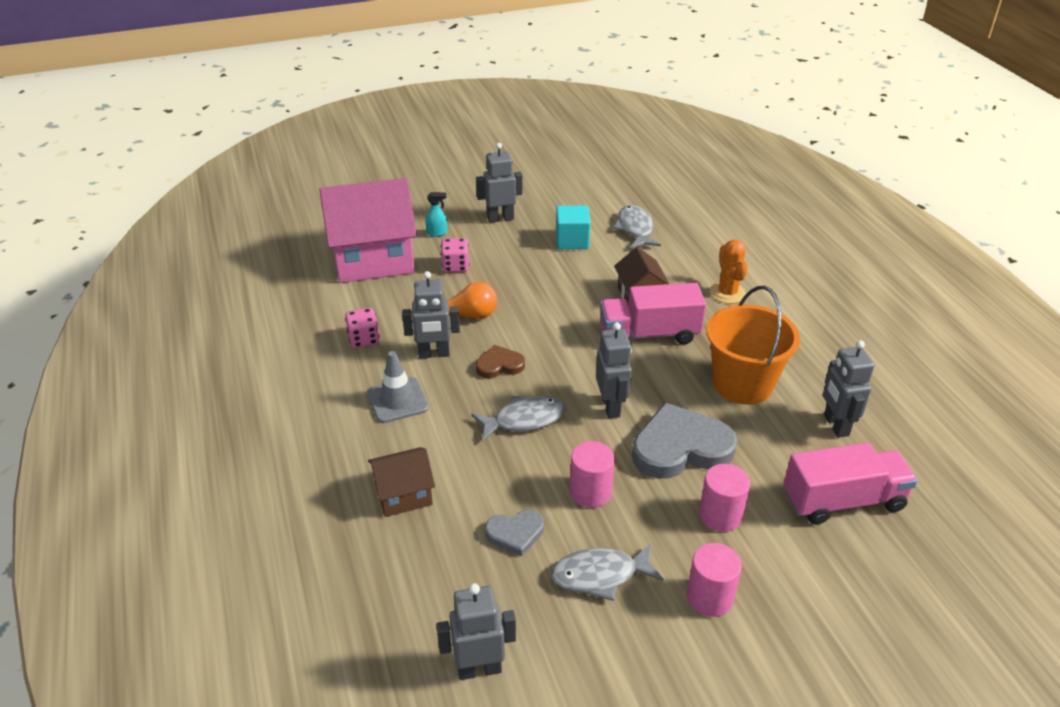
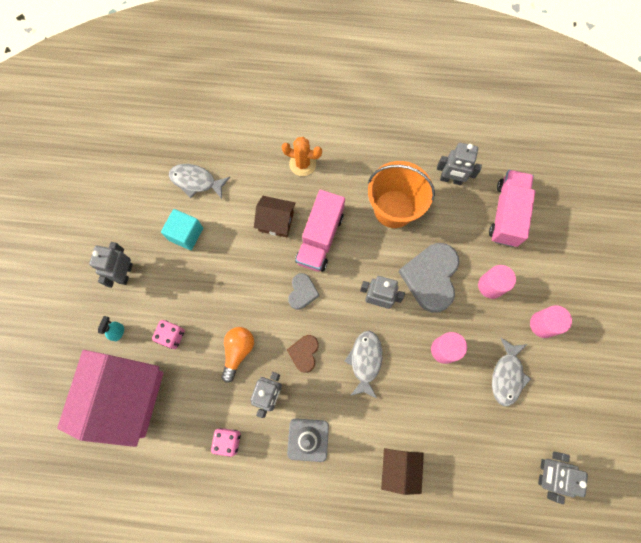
camera: 65 degrees left, 35 degrees up
grey heart [485,510,544,557] -> grey heart moved to [288,273,320,310]

